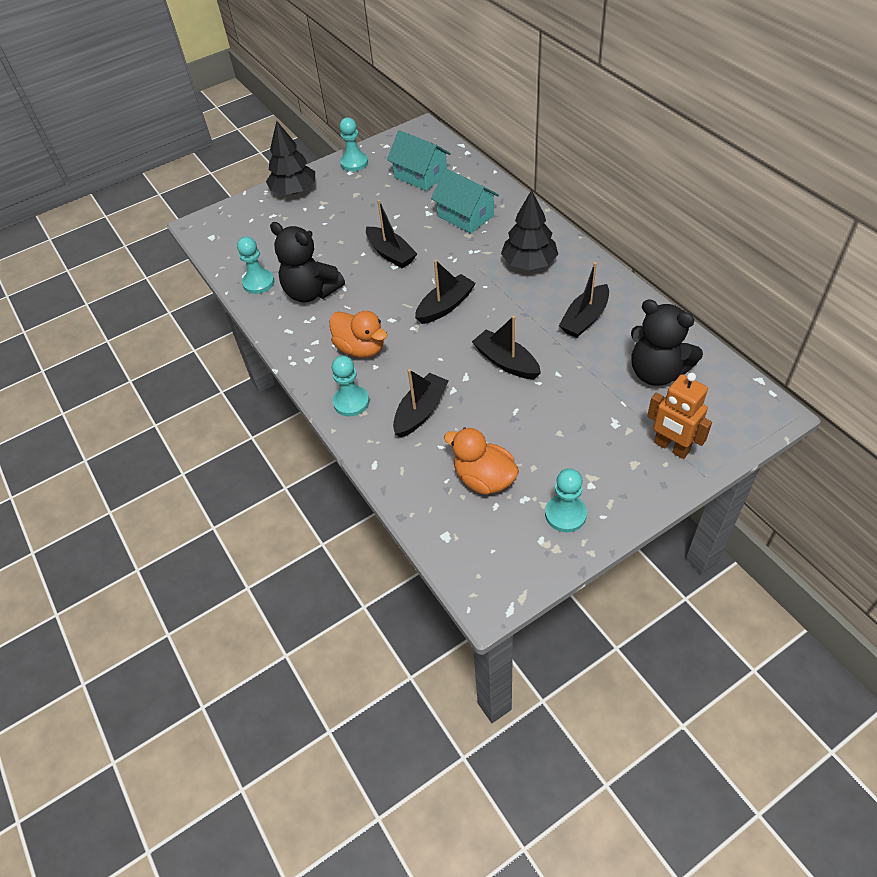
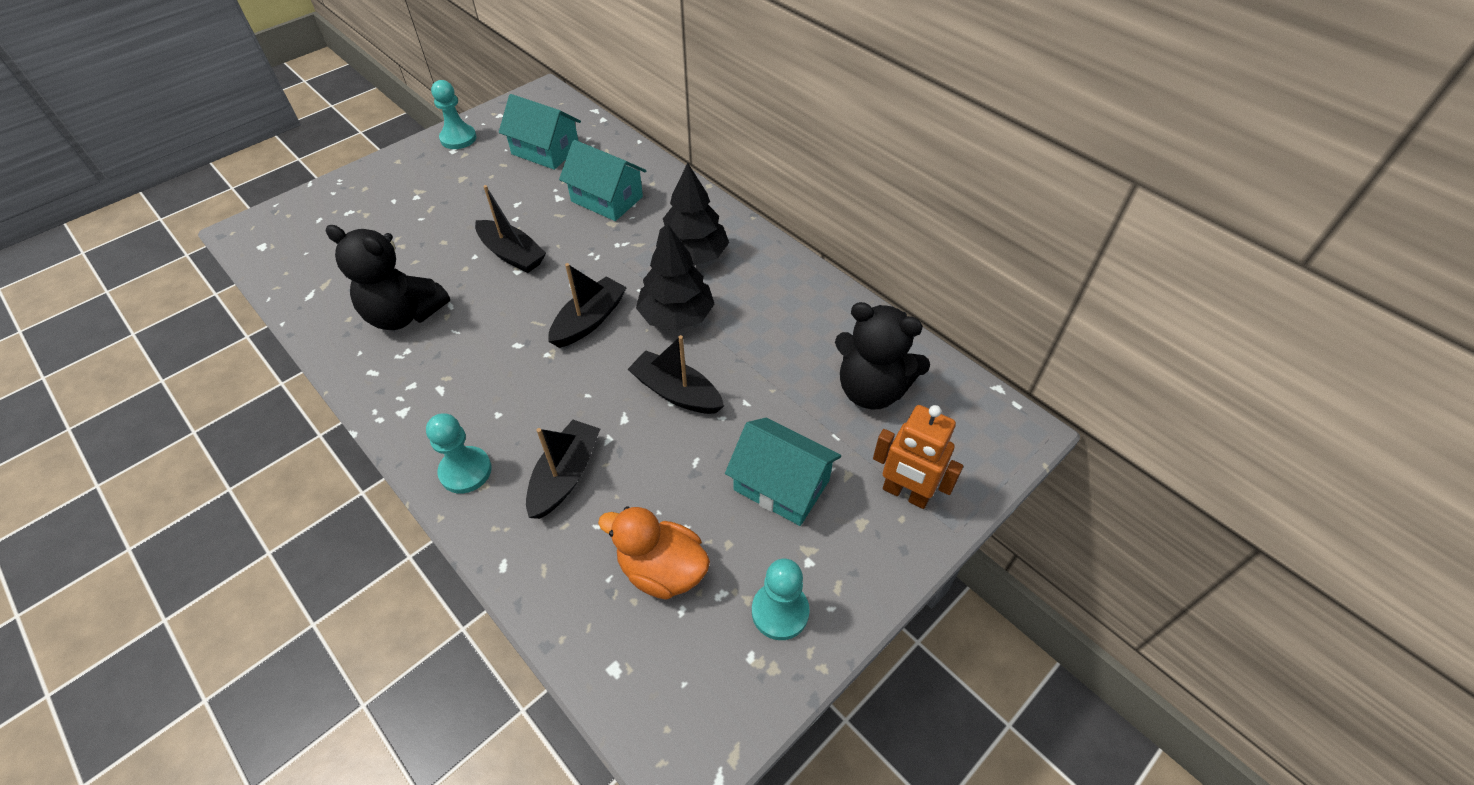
camera: 15 degrees left, 0 degrees up
turquoise pawn [237,237,274,294] -> none
black tree [266,121,315,195] -> black tree moved to [636,225,714,331]
orange duck [330,311,387,358] -> none
black boat [559,262,609,338] -> none
none -> turquoise house [725,418,841,526]

